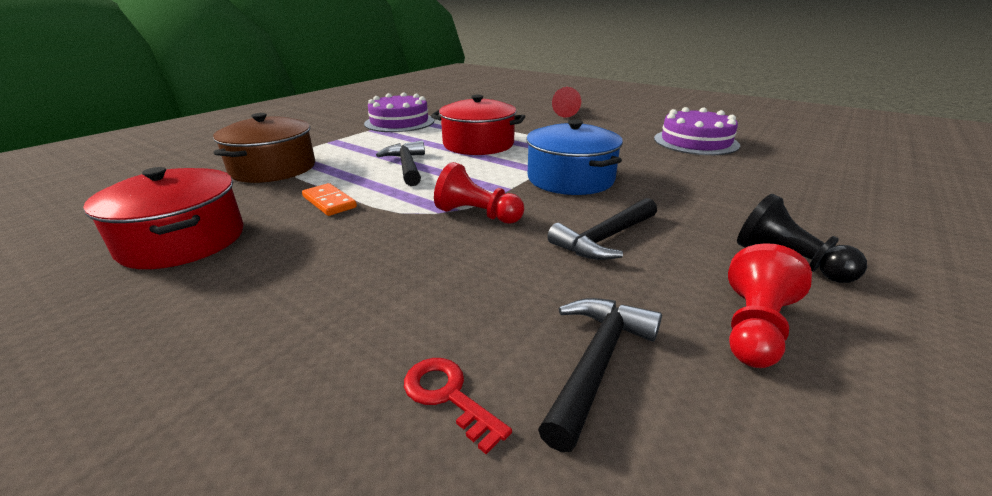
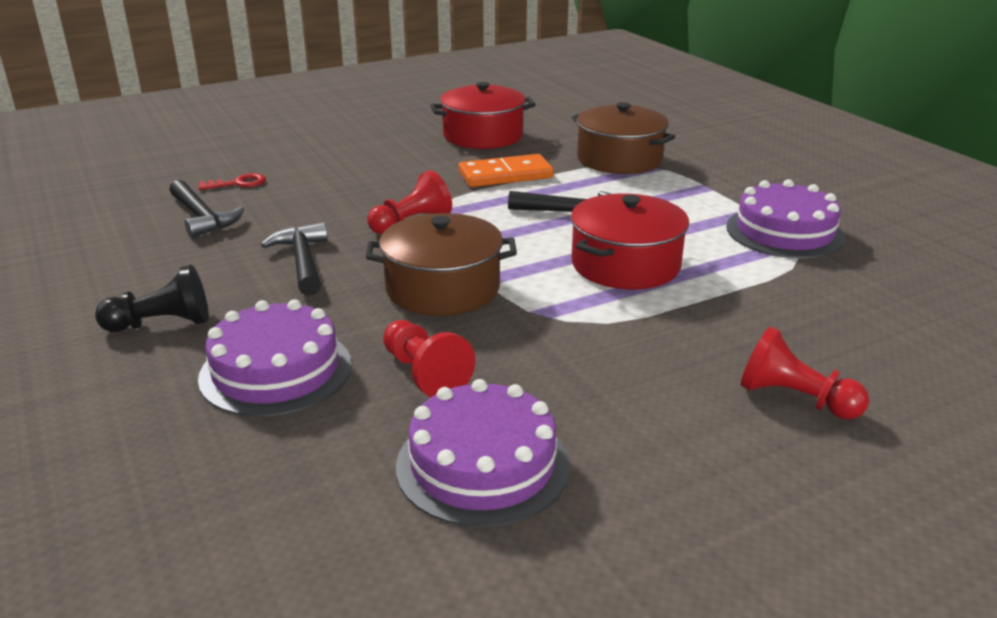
camera: 115 degrees right, 0 degrees up
orange domino [302,183,357,216] -> orange domino [459,154,554,187], size x1.53
blue pot [526,119,623,195] -> brown pot [366,213,517,316]
red pawn [728,243,812,368] -> red pawn moved to [383,320,475,397]
none -> purple cake [198,299,352,417]

